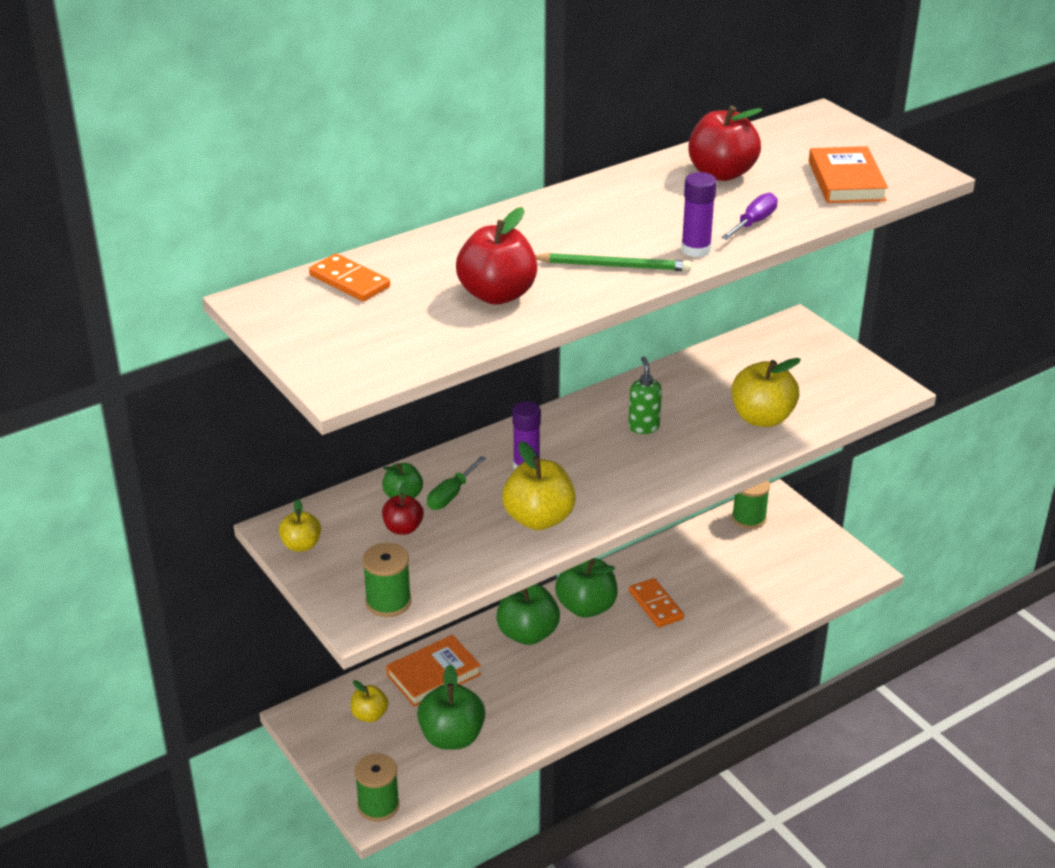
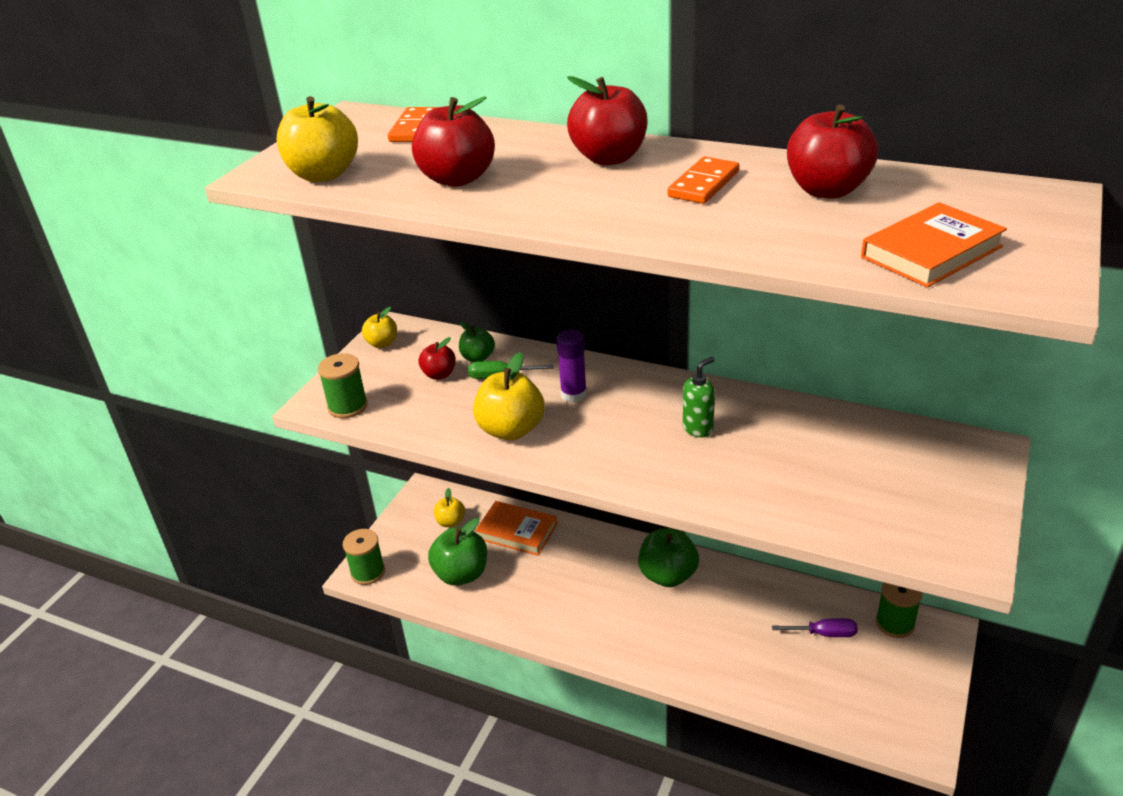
camera: 60 degrees right, 0 degrees up
green apple [496,584,560,645] -> none
green pencil [535,253,692,271] -> none
orange domino [629,578,684,628] -> orange domino moved to [667,157,740,204]
purple glue stick [681,172,717,257] -> none
purple screwdriver [721,193,778,240] -> purple screwdriver moved to [772,618,858,637]
yellow apple [731,358,801,427] -> yellow apple moved to [277,96,358,182]
none -> red apple [567,76,648,165]

